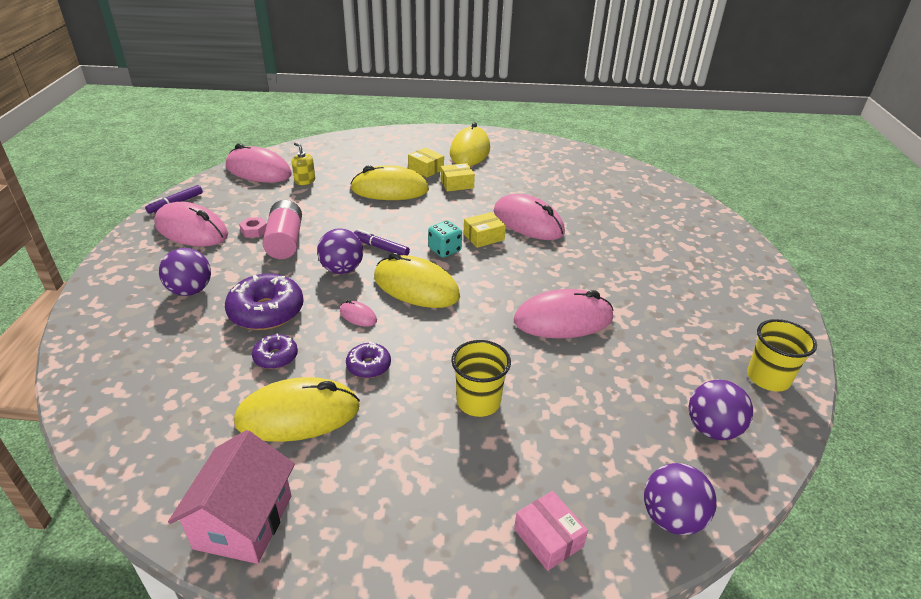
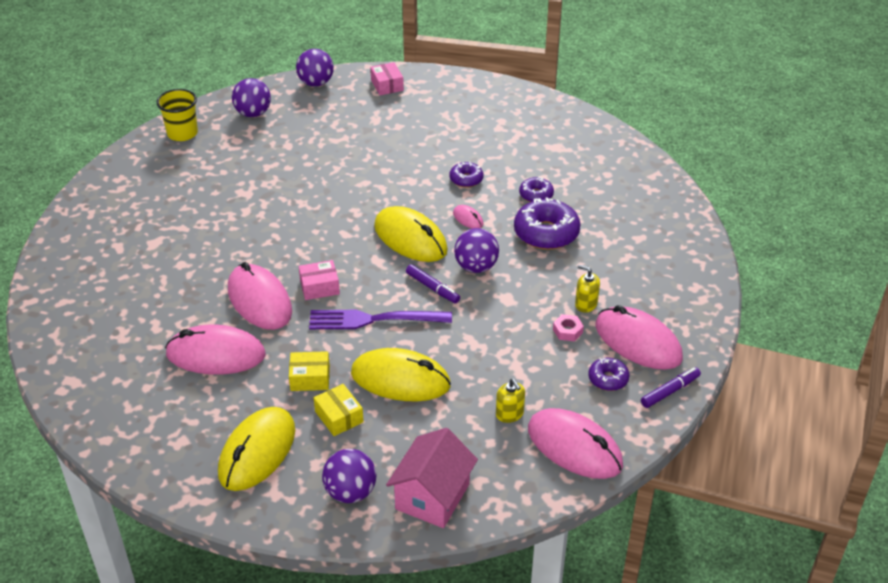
camera: 165 degrees left, 5 degrees up
purple ball [159,248,211,296] -> purple ball moved to [322,449,376,503]
pink house [168,430,295,564] -> pink house moved to [386,428,478,528]
yellow mouse [234,377,360,442] -> none
pink battery [263,200,302,259] -> none
turquoise dice [428,221,462,258] -> none
yellow cup [451,340,511,417] -> none
yellow box [464,212,506,248] -> pink box [299,260,340,300]
pink mouse [514,289,613,339] -> pink mouse moved to [165,325,266,375]
none -> purple fork [309,310,452,329]
none -> yellow soap dispenser [575,265,600,313]
none -> purple donut [589,358,630,391]

